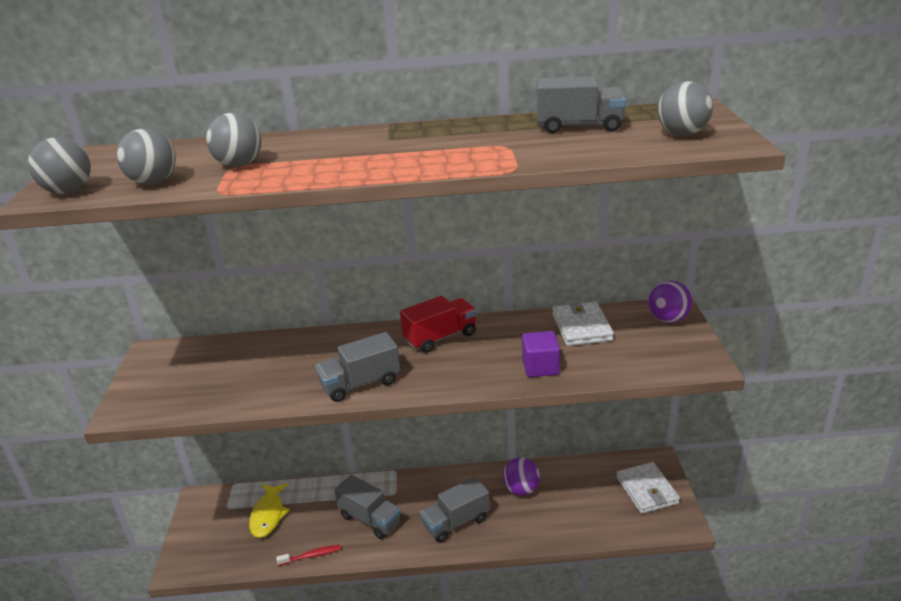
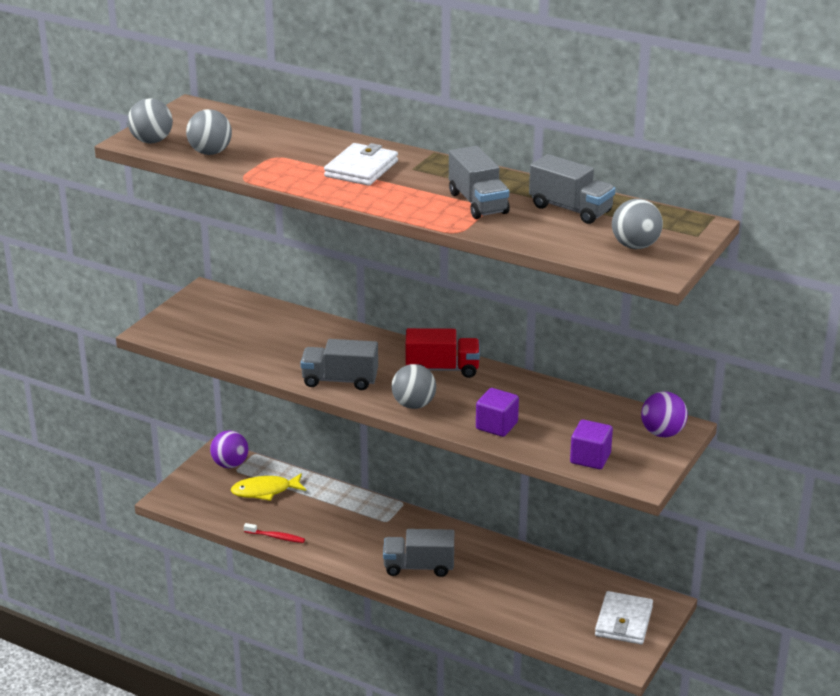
camera: 30 degrees right, 0 degrees up
grey ball [206,113,261,167] -> grey ball moved to [392,364,436,409]
yellow fish [249,483,290,538] -> yellow fish turned 45 degrees clockwise [231,473,306,501]
grey truck [334,474,401,539] -> grey truck moved to [449,146,510,219]
purple ball [502,457,540,496] -> purple ball moved to [210,430,248,468]
white wallet [552,301,614,346] -> white wallet moved to [324,143,398,186]
none -> purple cube [570,420,613,469]

